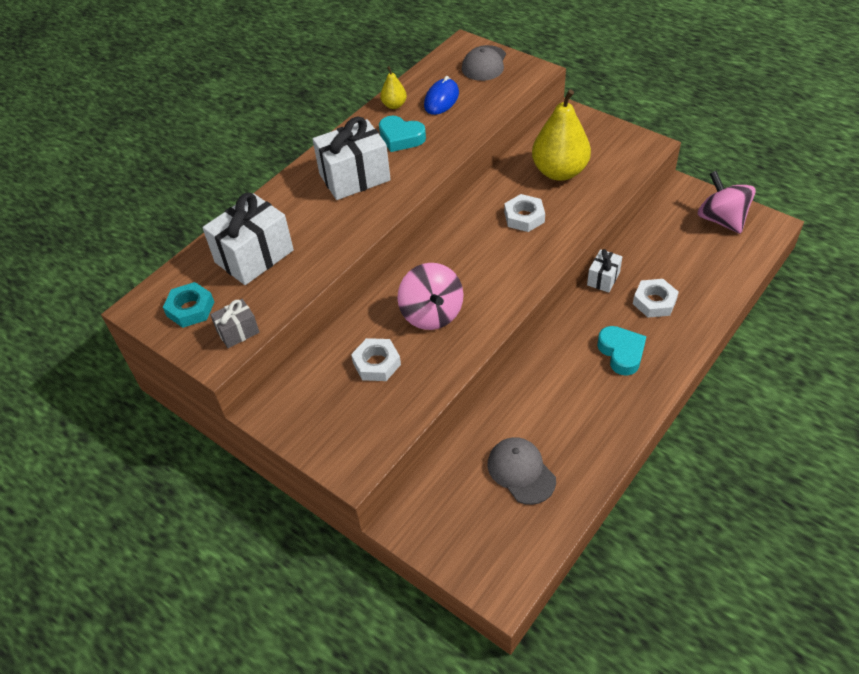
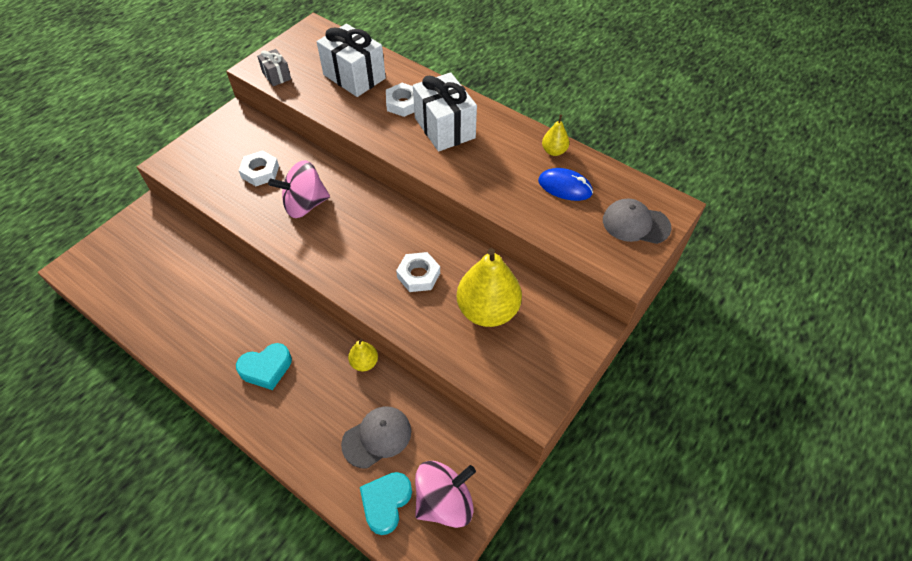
camera: 85 degrees right, 5 degrees up
turquoise nut [163,282,214,328] -> none
turquoise heart [379,116,426,152] -> turquoise heart moved to [360,472,412,535]
grey cap [488,437,556,505] -> grey cap moved to [341,406,411,468]
white gift [587,249,623,293] -> yellow pear [348,339,378,371]
white nut [633,279,679,318] -> white nut moved to [386,83,414,117]

